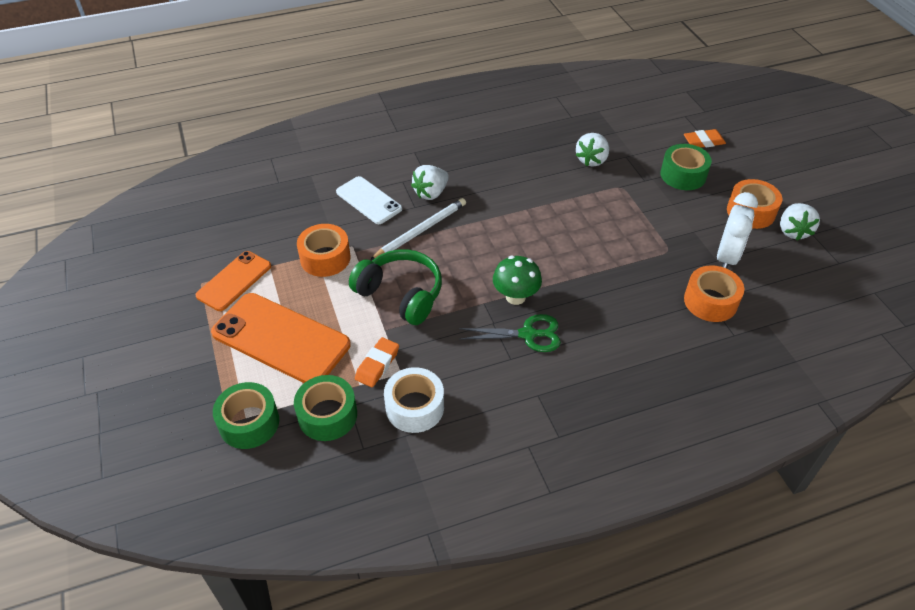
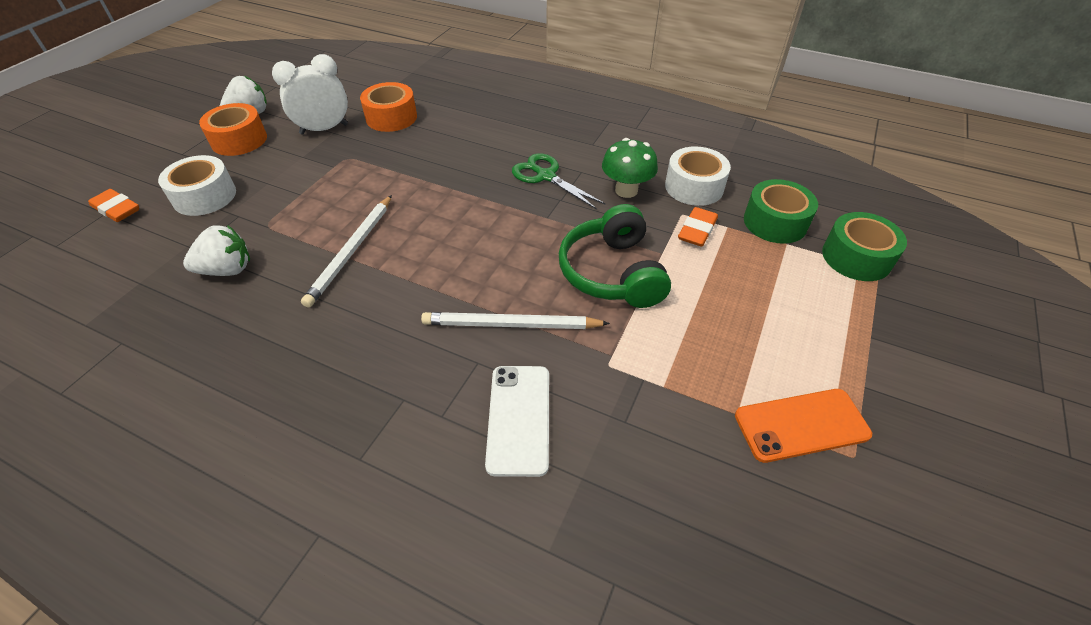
camera: 135 degrees left, 0 degrees up
orange phone [211,293,351,383] -> none
orange tape [297,224,351,277] -> none
orange eraser [355,337,399,387] -> orange eraser turned 45 degrees counterclockwise [678,207,718,247]
white strawberry [411,165,449,200] -> none
green mushroom [493,256,542,305] -> green mushroom moved to [602,138,658,198]
green tape [660,144,712,190] -> white tape [158,155,236,216]
none -> white pencil [301,195,392,308]

